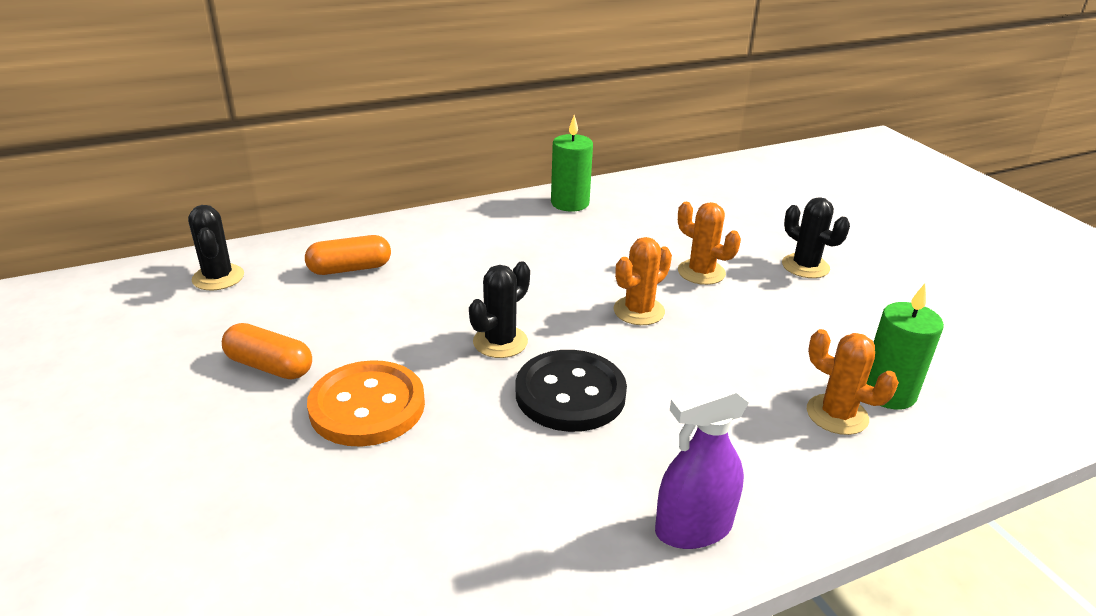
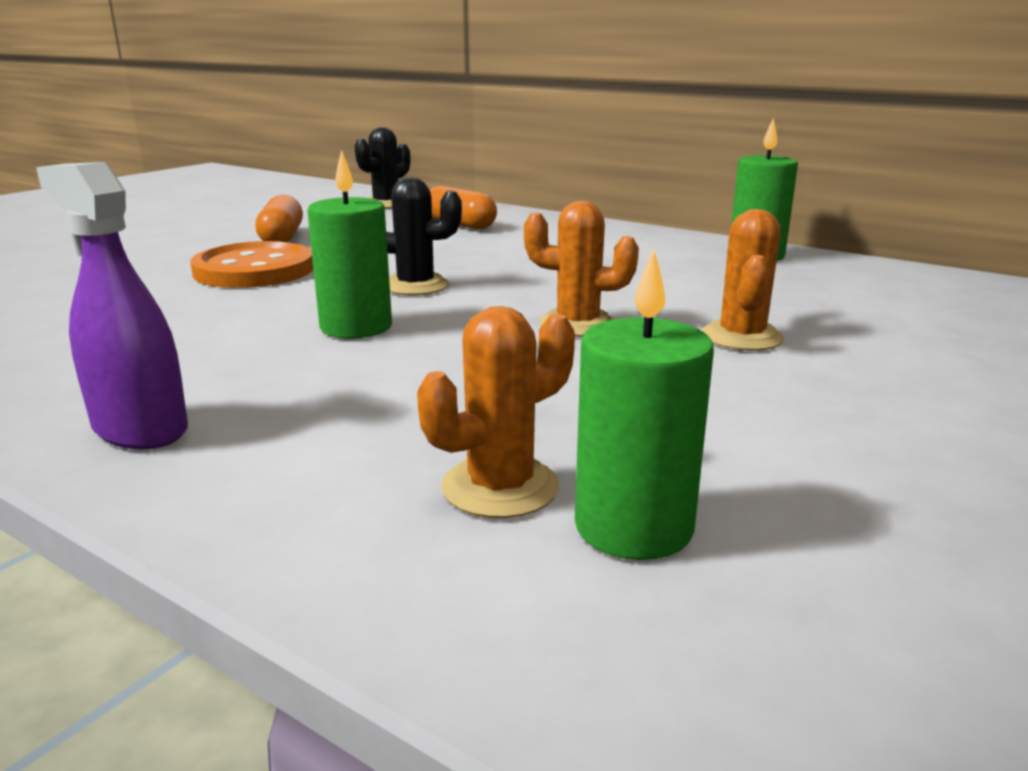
camera: 60 degrees right, 10 degrees down
black button [516,350,627,432] -> green candle [307,150,392,339]
black cactus [782,197,850,278] -> none
orange cactus [807,329,899,435] -> orange cactus turned 45 degrees clockwise [417,306,575,518]

